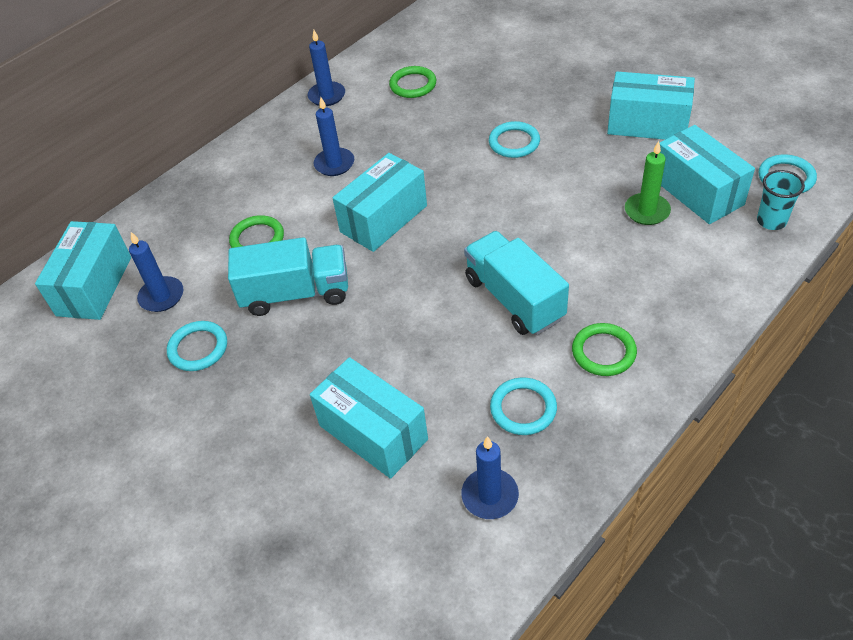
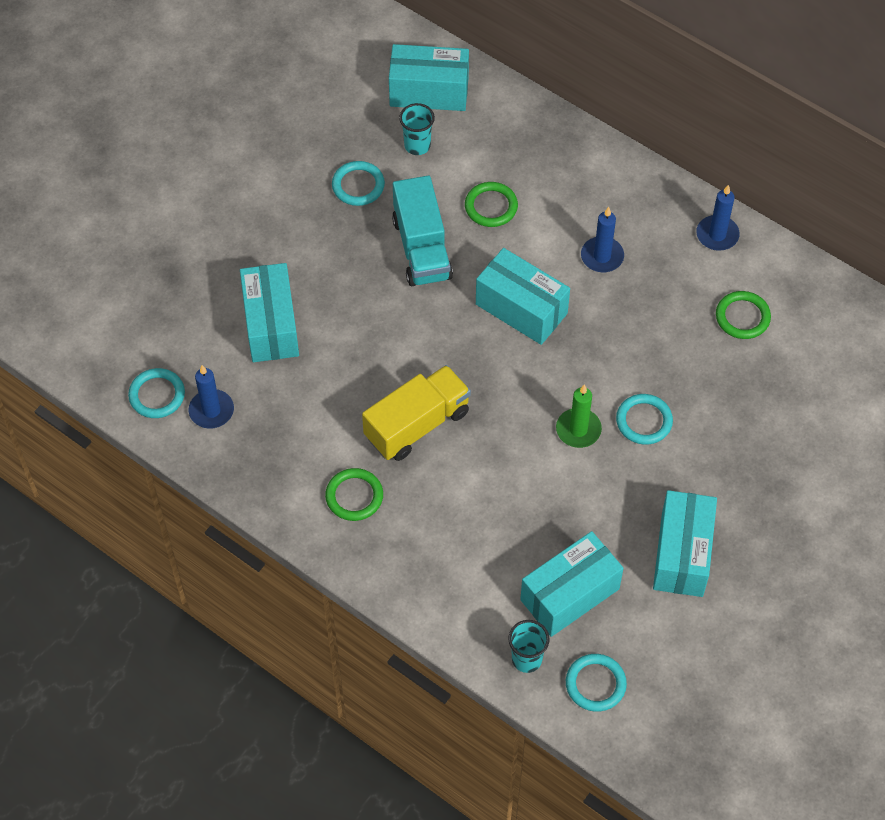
camera: 80 degrees right, 10 degrees up
blue candle [129,232,183,312] -> turquoise cup [399,103,435,155]
turquoise box [310,357,428,479] -> turquoise box turned 45 degrees counterclockwise [240,263,299,362]
turquoise truck [464,231,569,335] -> yellow truck [362,365,471,461]
turquoise ring [490,377,557,435] -> turquoise ring moved to [128,368,185,418]
green candle [625,141,671,225] -> green candle moved to [556,385,602,448]

